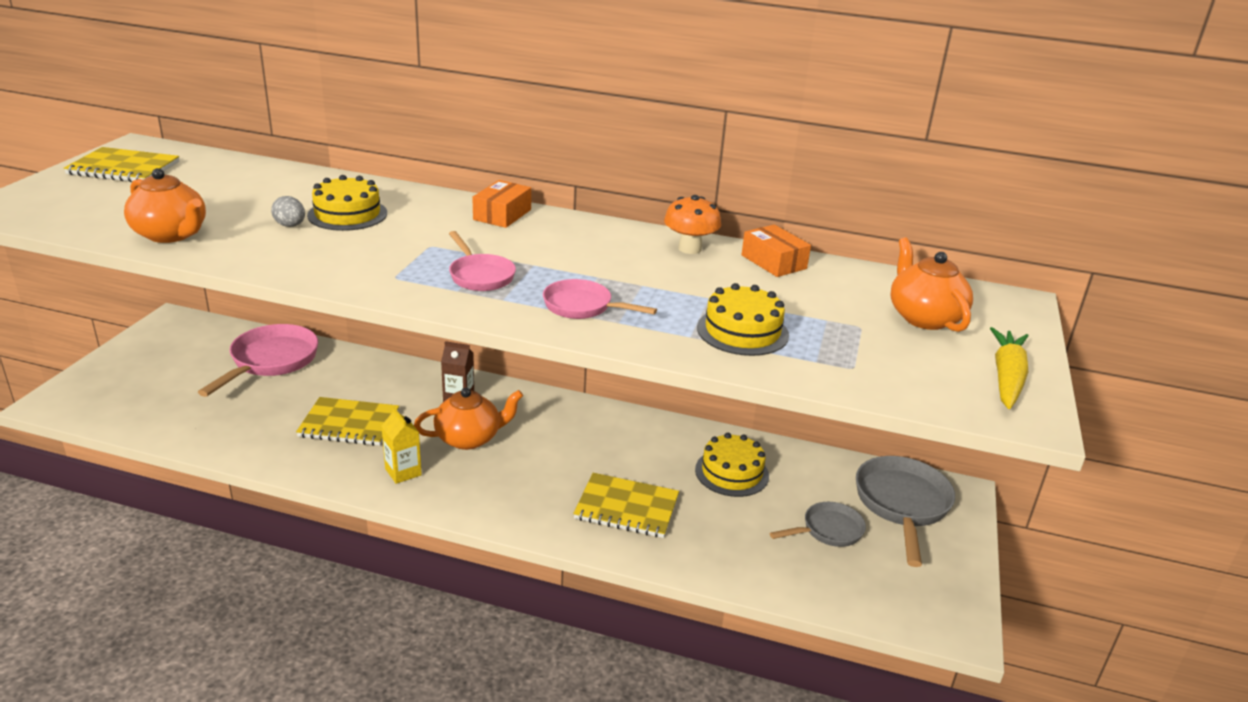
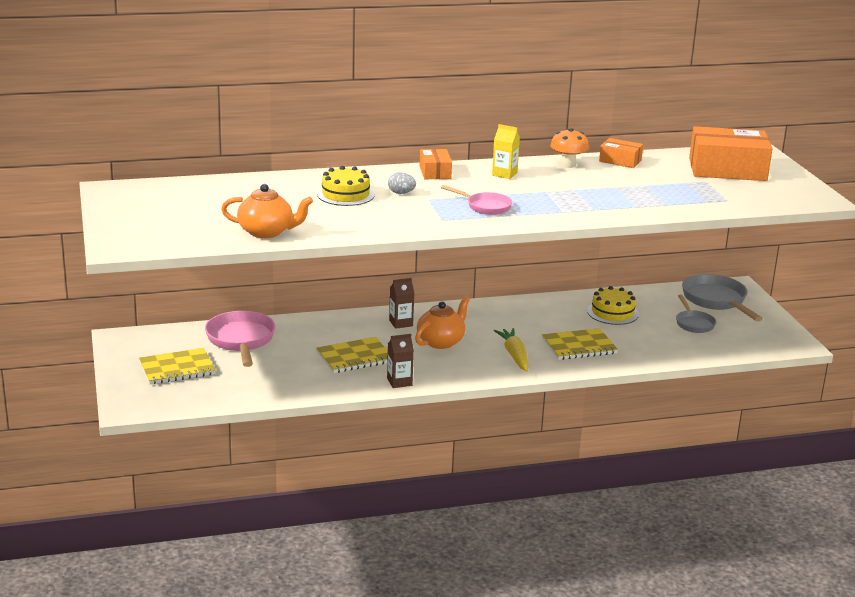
camera: 30 degrees left, 5 degrees down
yellow notebook [64,147,179,182] -> yellow notebook moved to [139,348,216,384]
grey egg [271,196,305,227] -> grey egg moved to [388,172,416,194]
yellow carton [382,407,422,484] -> yellow carton moved to [492,124,520,179]
pink pan [543,279,657,319] -> none
yellow cake [697,283,789,356] -> none
grey pan [770,502,866,547] -> grey pan turned 135 degrees clockwise [676,294,716,333]
orange teapot [891,237,973,332] -> orange box [689,126,773,181]
yellow carrot [990,327,1028,409] -> yellow carrot moved to [493,328,528,371]
none -> brown carton [387,334,414,388]

